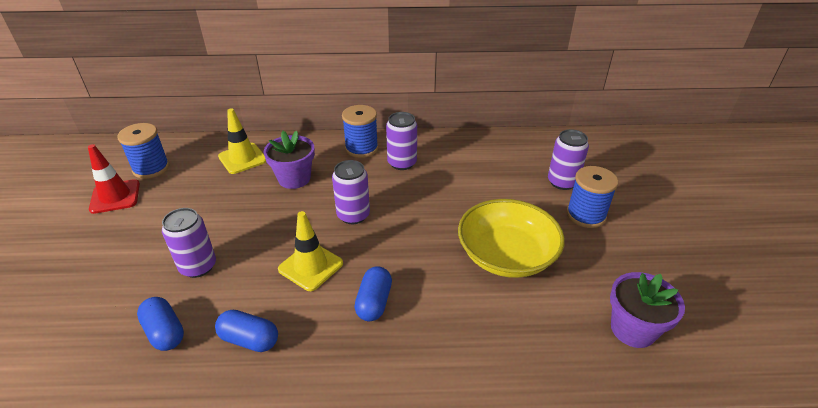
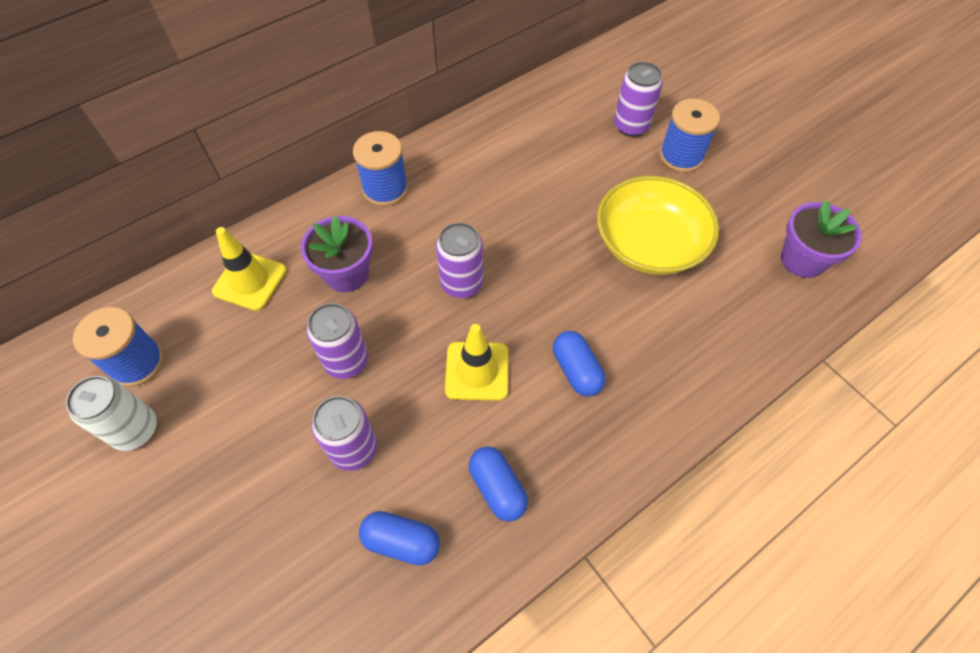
camera: 35 degrees left, 20 degrees up
red traffic cone [88,144,140,214] -> white can [66,376,157,451]
blue capsule [215,310,278,352] -> blue capsule turned 75 degrees clockwise [469,446,528,522]
purple can [386,112,417,170] -> purple can moved to [307,303,368,379]

